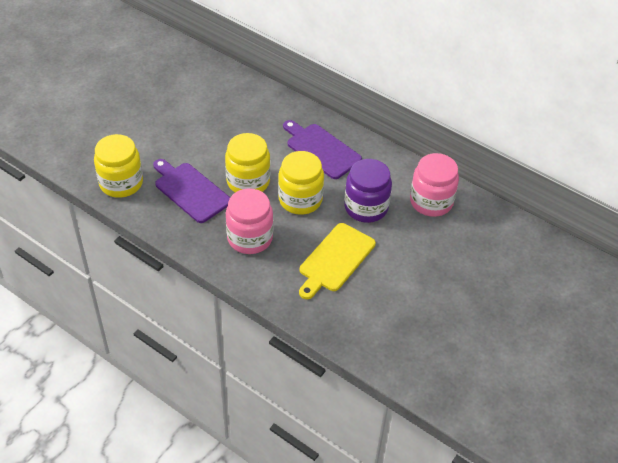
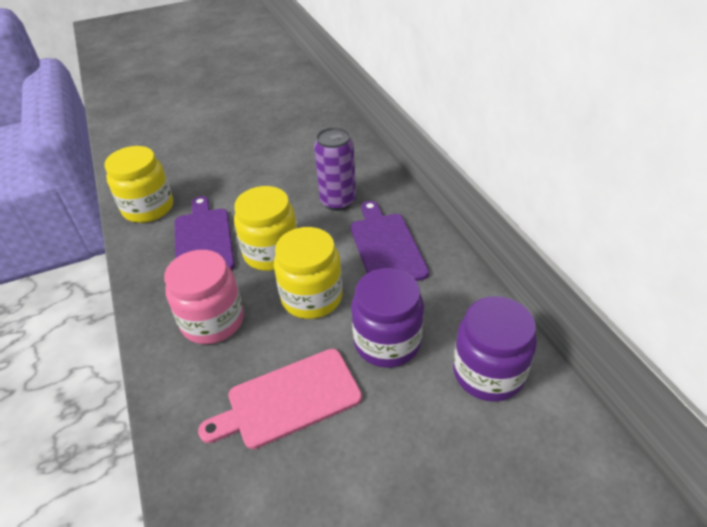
camera: 35 degrees right, 5 degrees down
yellow cutting board [299,223,376,299] -> pink cutting board [198,349,362,449]
pink jar [410,153,459,217] -> purple jar [453,296,537,402]
none -> purple can [314,127,356,211]

